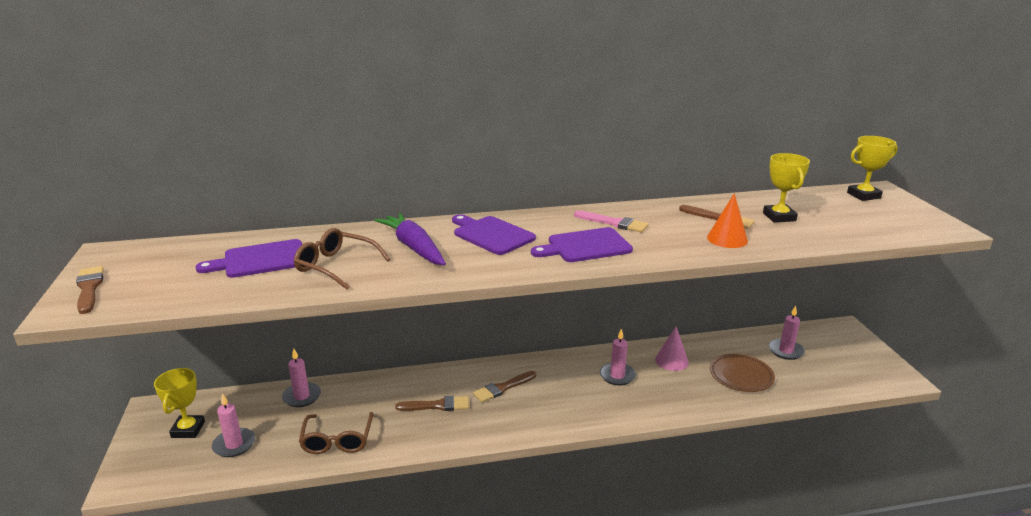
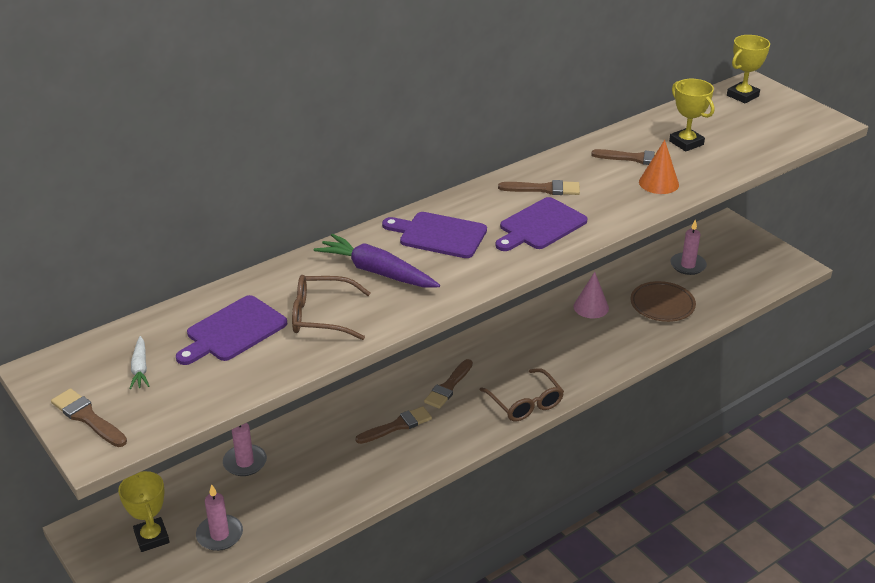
camera: 25 degrees left, 10 degrees up
brown glasses [299,412,373,454] -> brown glasses moved to [480,368,564,421]
pink brush [574,210,648,232] -> brown brush [498,180,580,195]
pink candle [600,329,636,386] -> none
none -> white carrot [129,336,149,389]

